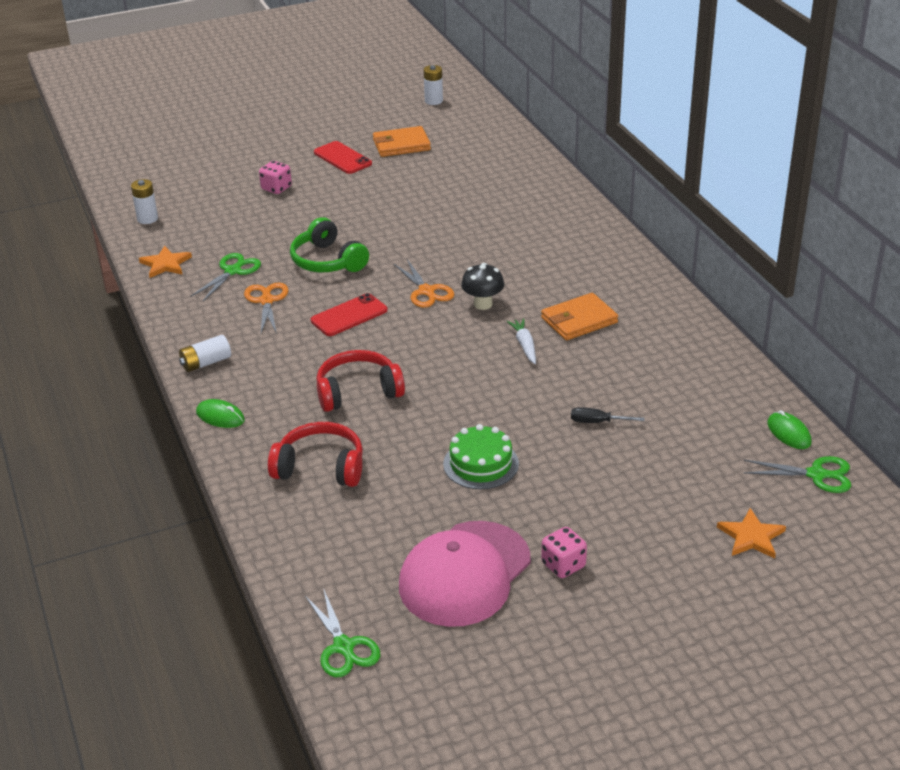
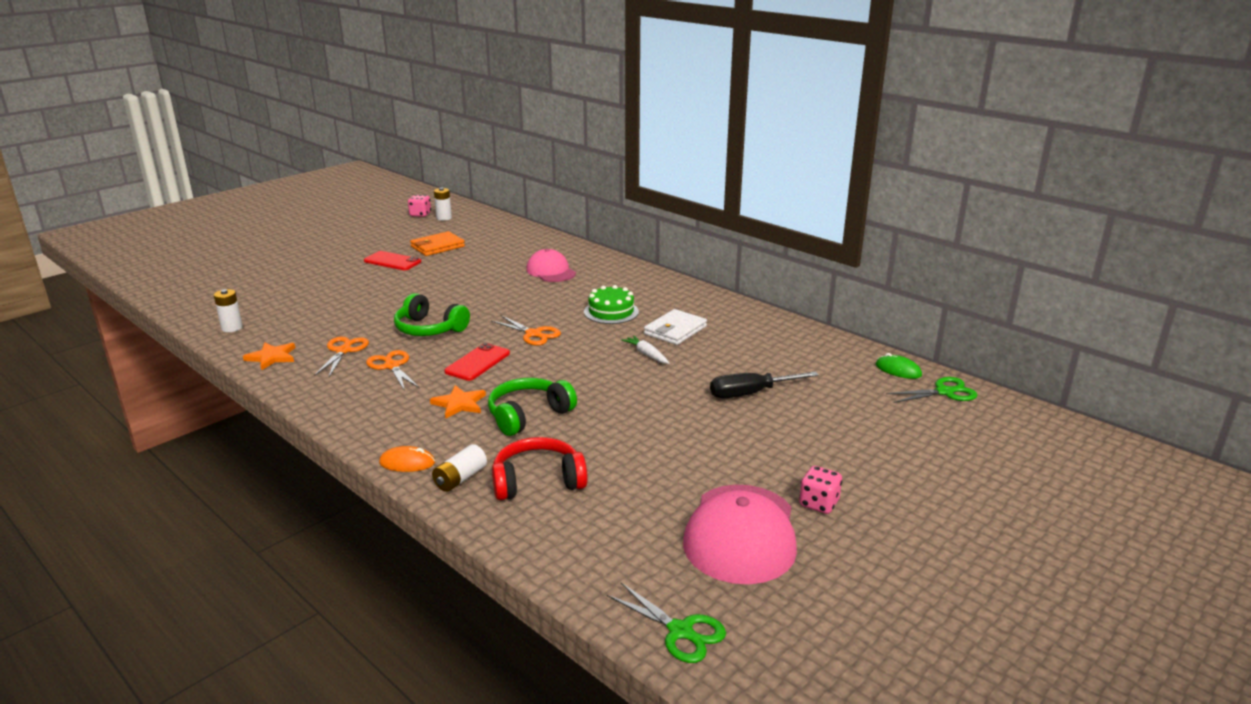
camera: 25 degrees left, 10 degrees down
white battery [179,335,231,372] -> white battery moved to [432,444,487,492]
green scissors [190,253,261,301] -> orange scissors [314,337,369,377]
green mouse [196,399,245,428] -> orange mouse [379,446,435,472]
pink dice [259,161,292,194] -> pink dice moved to [408,195,431,217]
red headphones [317,350,405,412] -> green headphones [488,378,577,436]
green cake [443,424,519,489] -> green cake moved to [584,285,639,324]
black mushroom [461,263,504,310] -> none
orange wallet [541,293,618,340] -> white wallet [644,309,707,345]
black screwdriver [571,407,644,423] -> black screwdriver [710,371,819,398], size x1.74
orange star [717,508,786,558] -> orange star moved to [430,385,486,418]
none -> pink cap [526,249,576,282]

